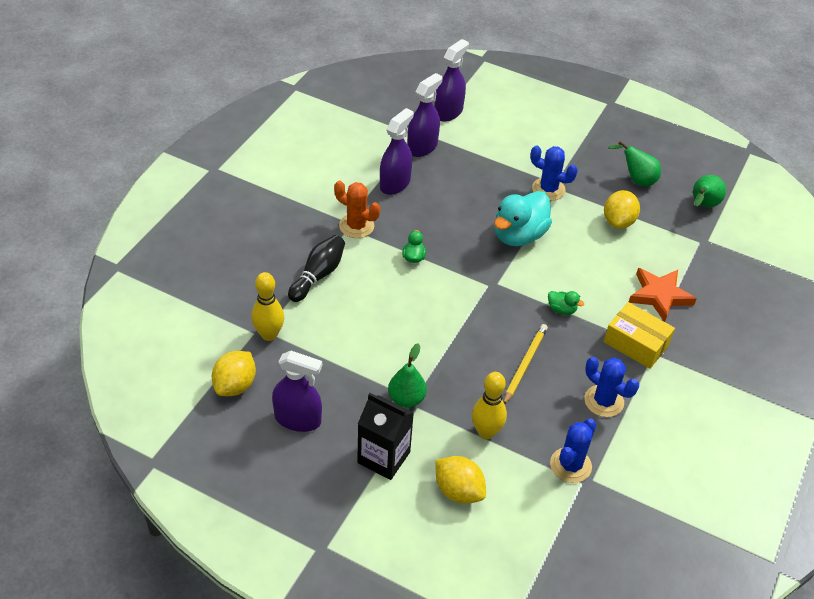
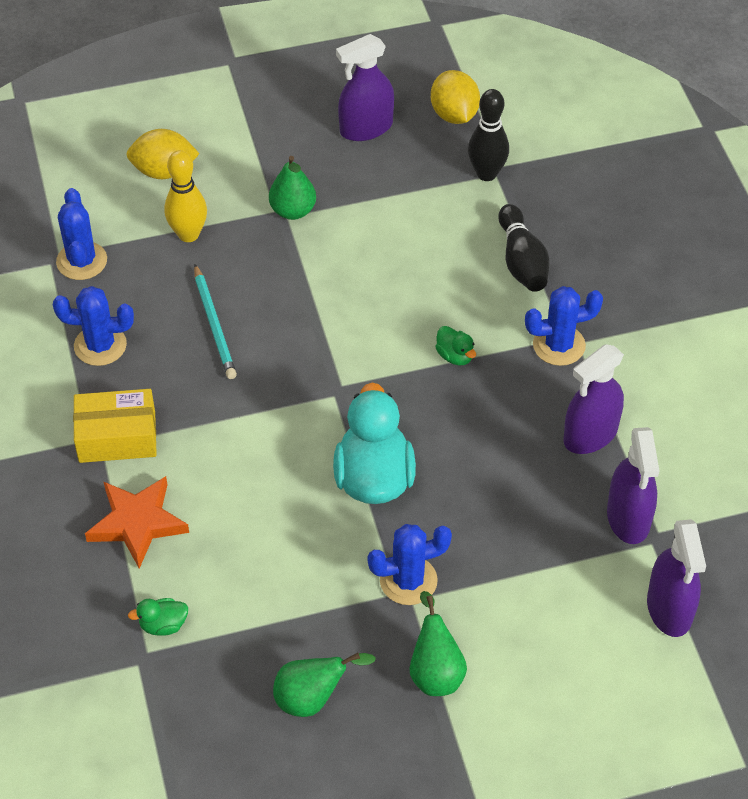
camera: 140 degrees right, 5 degrees up
yellow bowling pin [251,272,284,341] -> black bowling pin [468,89,509,181]
orange cactus [334,180,380,238] -> blue cactus [525,286,603,366]
black carton [357,393,414,480] -> none
purple spray bottle [380,108,414,195] -> purple spray bottle turned 60 degrees clockwise [563,344,624,454]
yellow pencil [503,324,548,404] -> turquoise pencil [194,264,237,379]
green duck [548,291,584,315] -> green duck moved to [128,598,188,635]
yellow lemon [604,190,640,229] -> none
green pear [693,175,726,207] -> green pear moved to [410,591,467,696]

